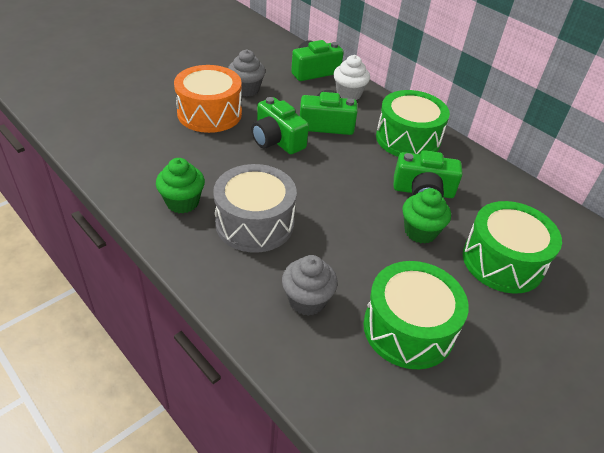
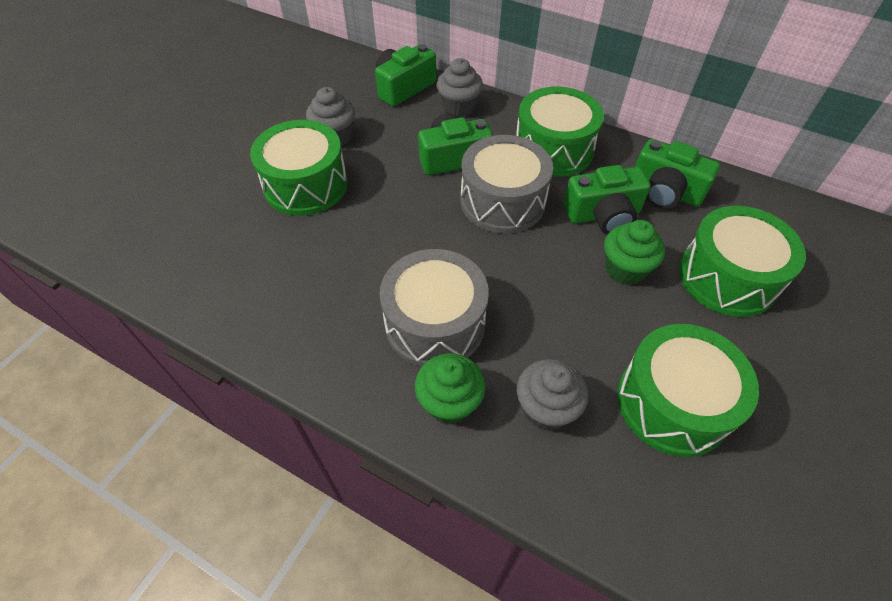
camera: 15 degrees left, 10 degrees up
green cupcake [156,158,205,213] -> green cupcake moved to [415,353,485,424]
orange drum [174,65,242,133] -> green drum [250,120,348,216]
green camera [251,97,309,154] -> green camera moved to [635,139,720,209]
white cupcake [333,55,370,100] -> grey cupcake [436,58,483,117]
none -> grey drum [460,135,553,234]

